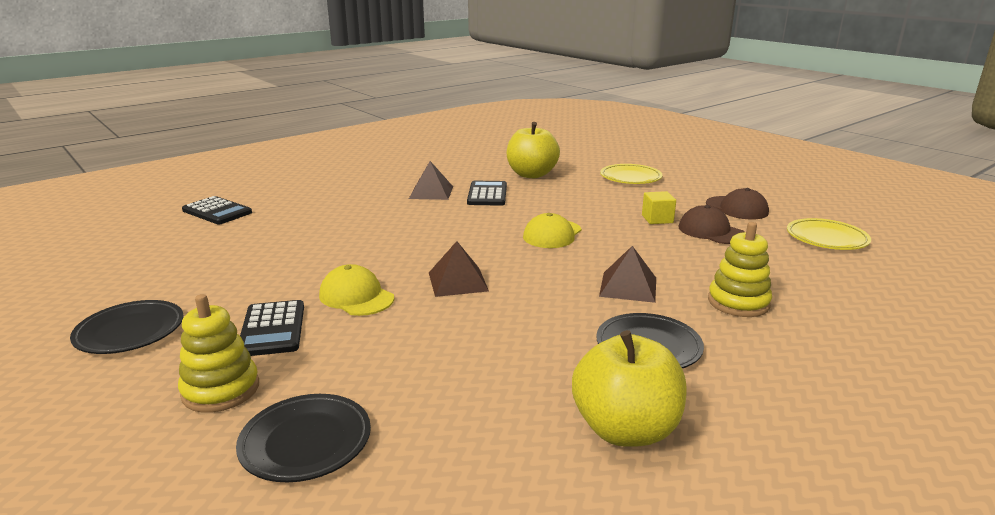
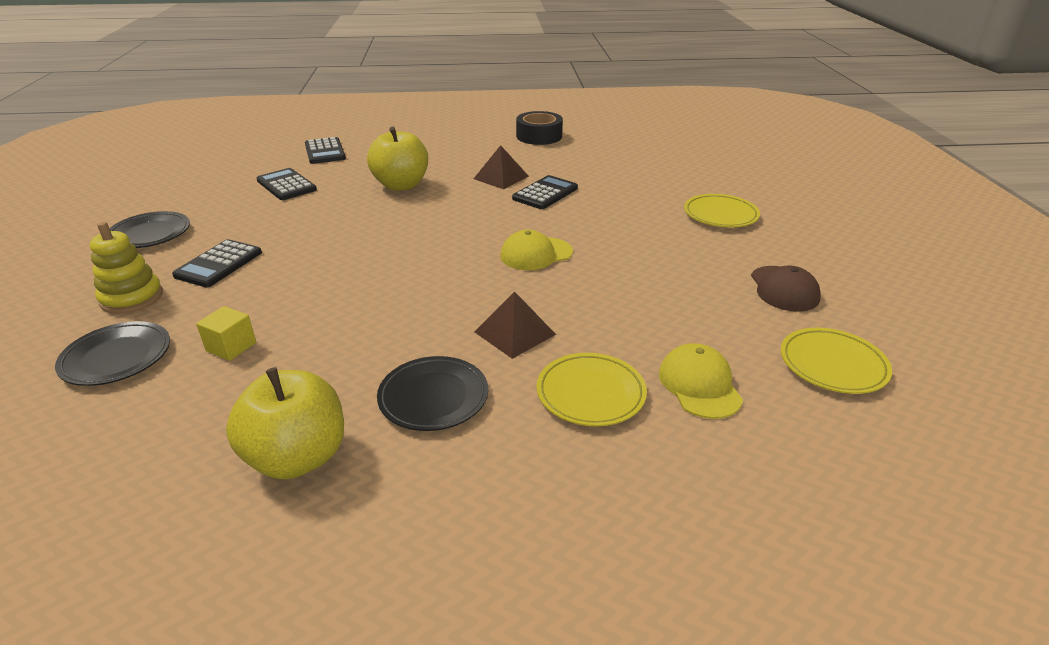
camera: 35 degrees right, 10 degrees up
yellow cap [319,264,394,316] -> yellow cap moved to [659,343,743,419]
brown pyramid [429,241,489,297] -> none
yellow apple [507,122,560,178] -> yellow apple moved to [367,127,428,191]
yellow cube [642,191,676,224] -> yellow cube moved to [196,306,256,361]
brown cap [679,205,744,244] -> none
yellow stacking toy [708,222,772,317] -> yellow plate [537,353,647,426]
none -> black calculator [257,168,317,200]
none -> black tape [516,111,563,145]

